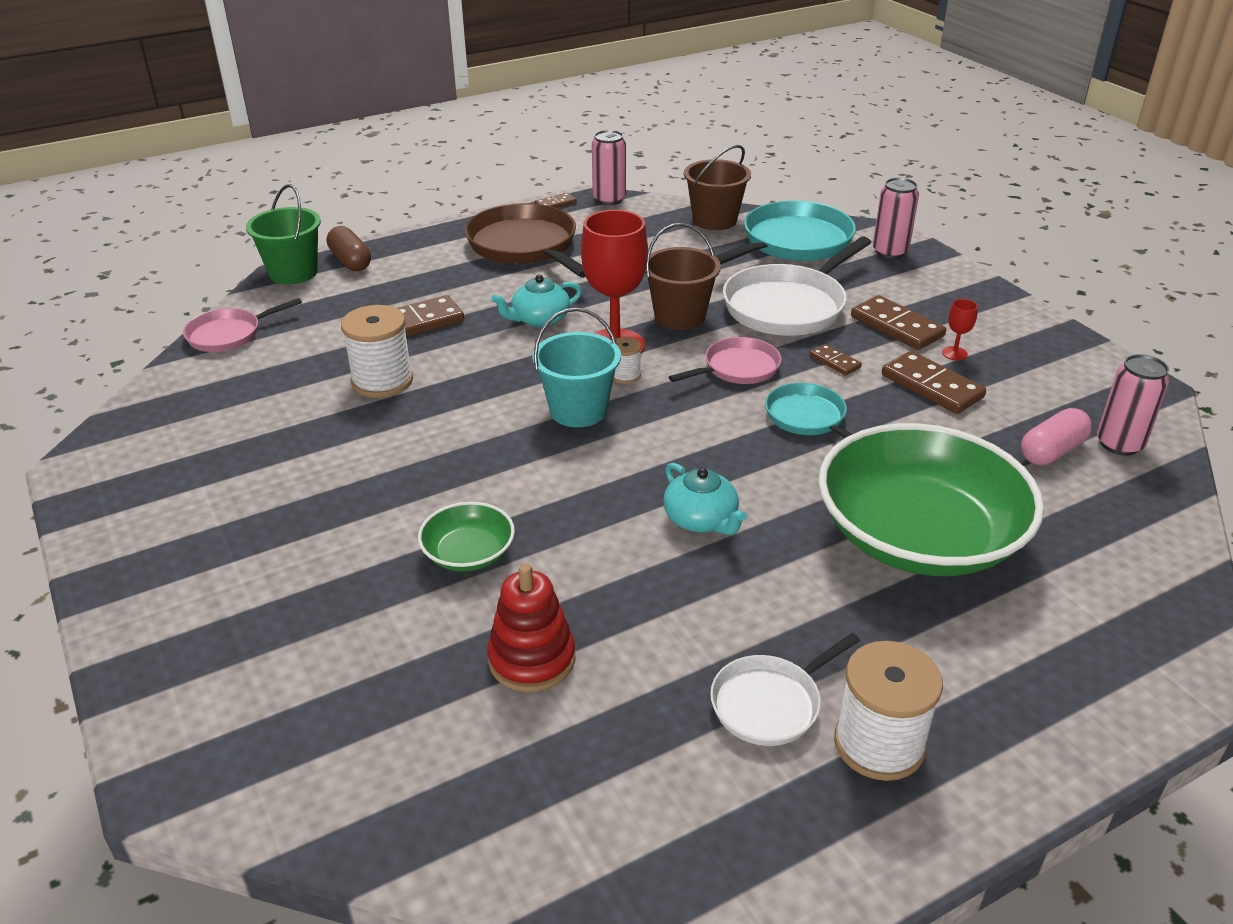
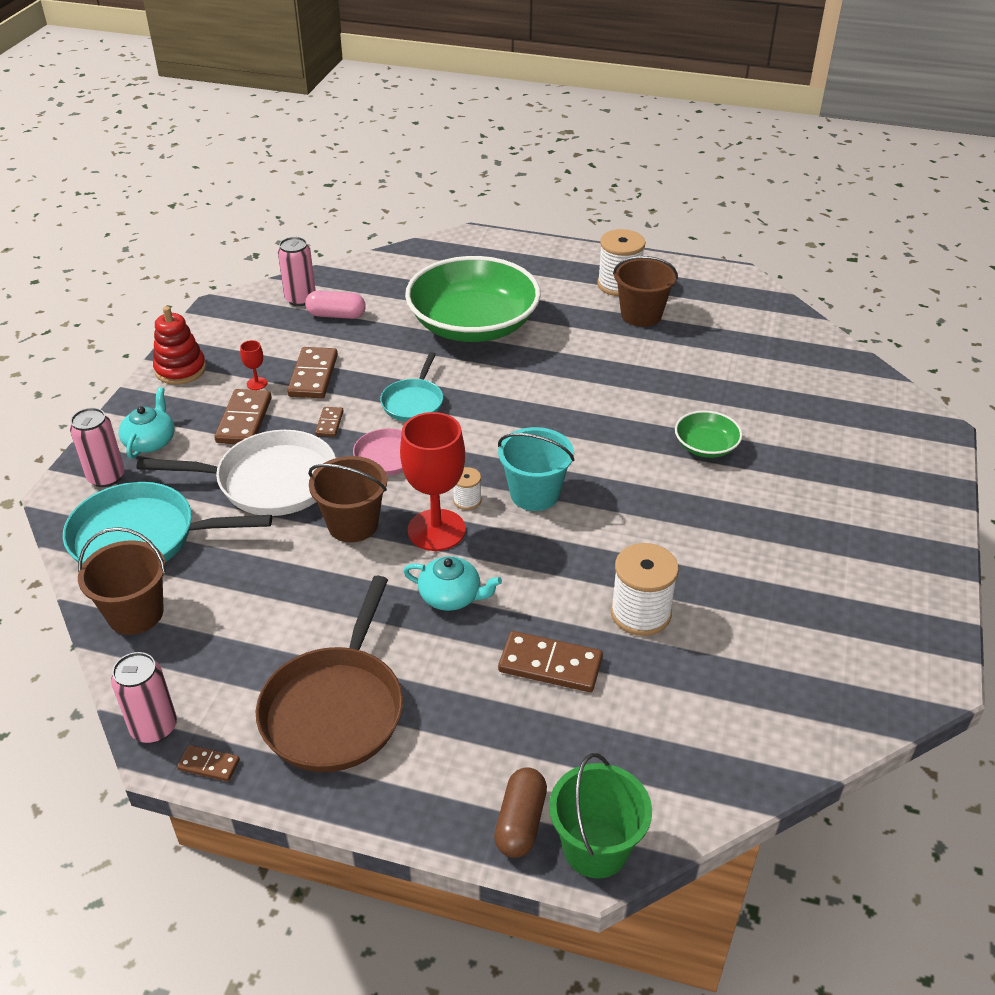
camera: 135 degrees left, 5 degrees up
pink pan [183,298,302,352] -> none
red stacking toy [487,564,575,692] -> red stacking toy moved to [153,306,206,385]
turquoise teapot [663,463,747,535] -> turquoise teapot moved to [118,387,175,459]
white pan [710,633,860,746] -> brown bucket [613,256,678,327]

